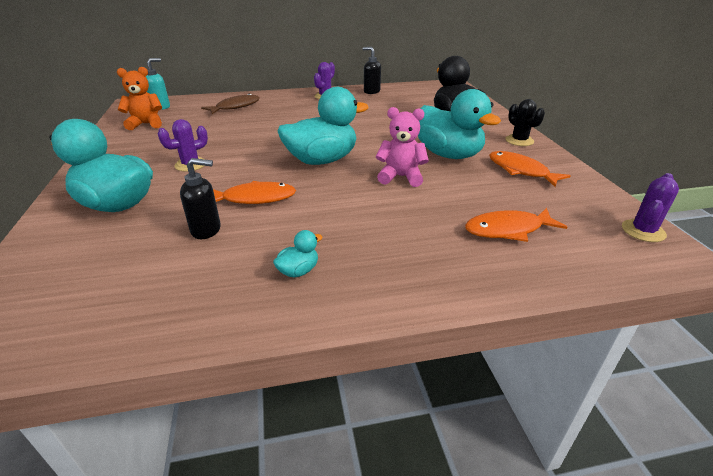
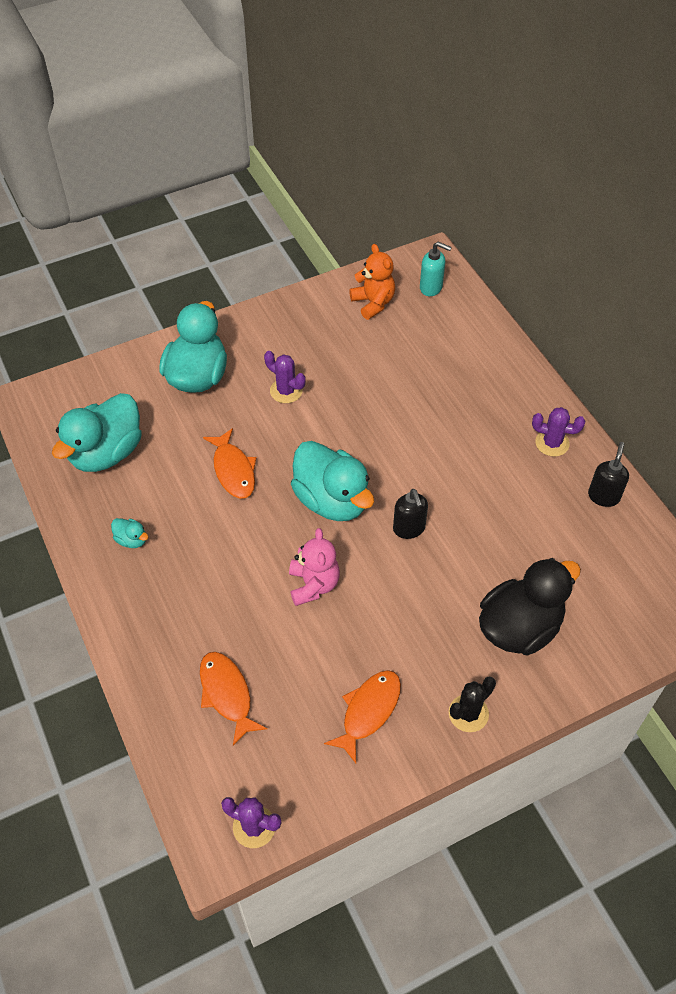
camera: 75 degrees right, 20 degrees up
black soap dispenser [180,158,221,239] -> black soap dispenser moved to [393,489,428,539]
brown fish [201,93,260,114] -> none
turquoise duck [418,89,501,159] -> turquoise duck moved to [52,393,142,472]

